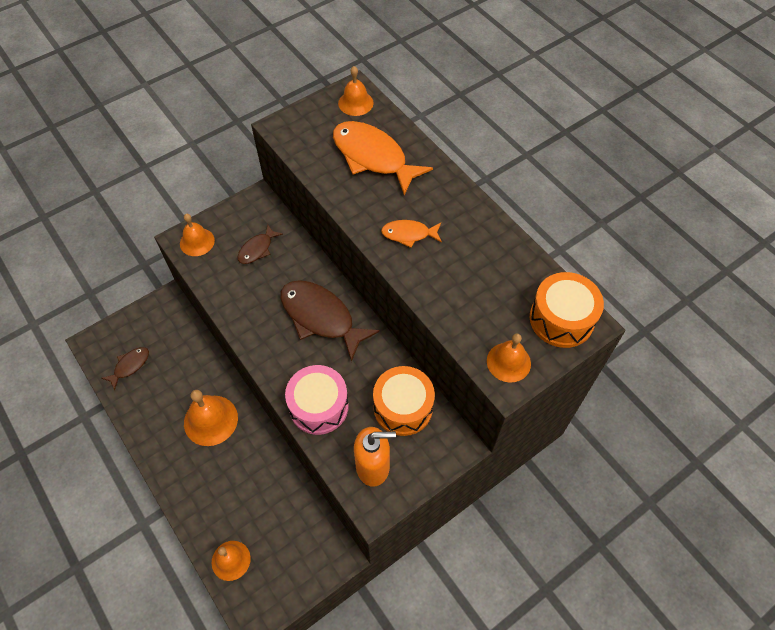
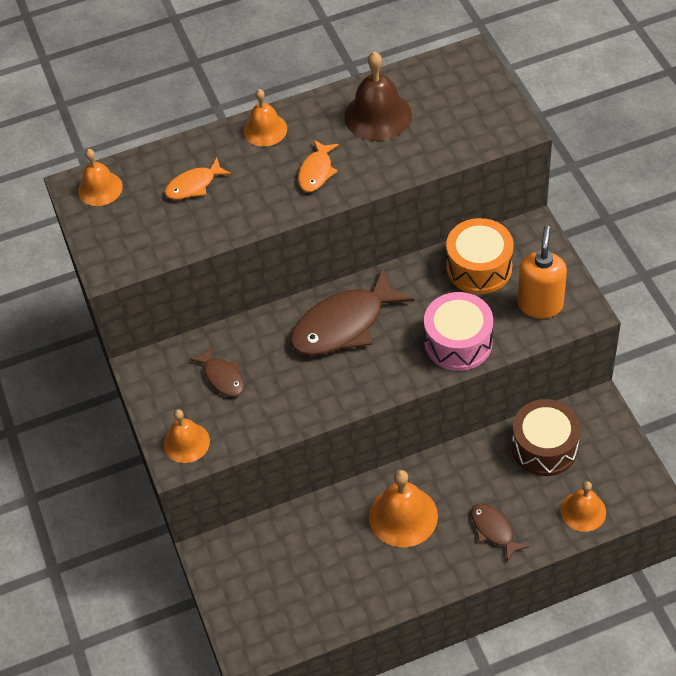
camera: 70 degrees left, 5 degrees down
brown fish [101,347,149,390] -> brown fish moved to [471,503,529,562]
orange fish [333,121,433,195] -> orange fish [165,158,231,200], size x0.52
orange bell [487,334,531,383] -> orange bell moved to [244,89,287,147]
orange drum [530,272,604,348] -> none
none -> brown bell [344,51,412,141]
none -> brown drum [512,399,581,476]

